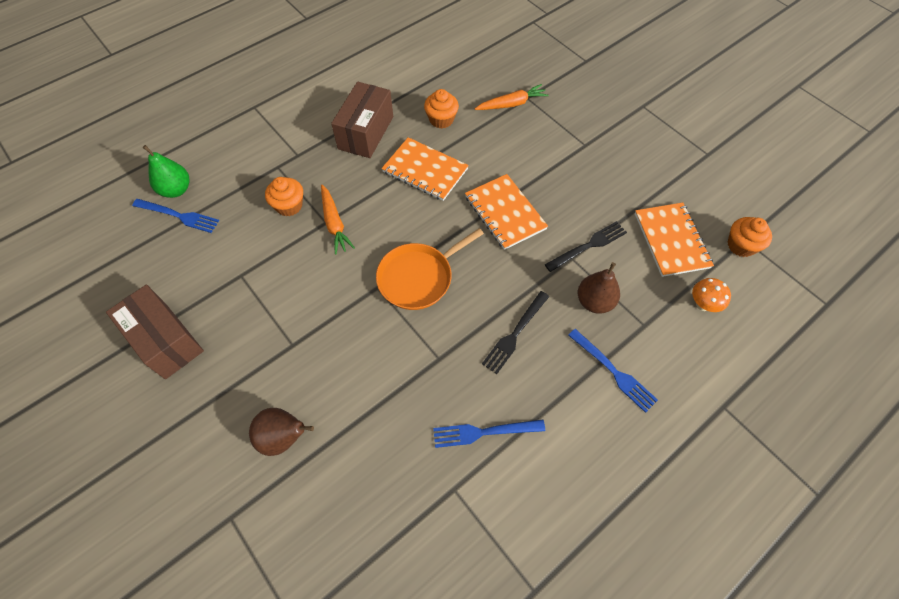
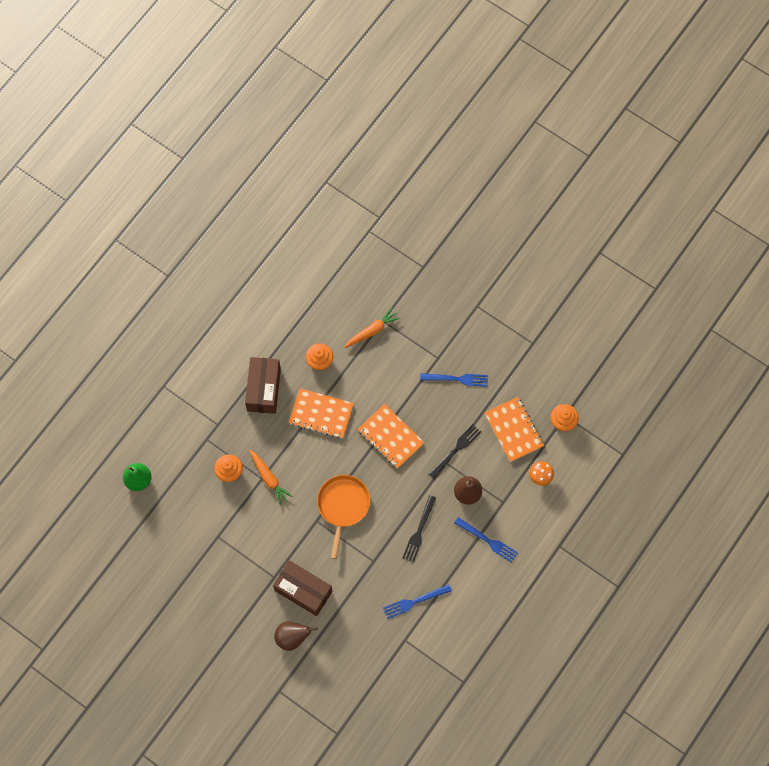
camera: 15 degrees left, 10 degrees up
brown box [106,285,204,379] -> brown box moved to [273,560,332,616]
blue fork [132,199,219,233] -> blue fork moved to [420,373,488,387]
orange pan [376,228,484,310] -> orange pan turned 150 degrees clockwise [317,475,370,559]

